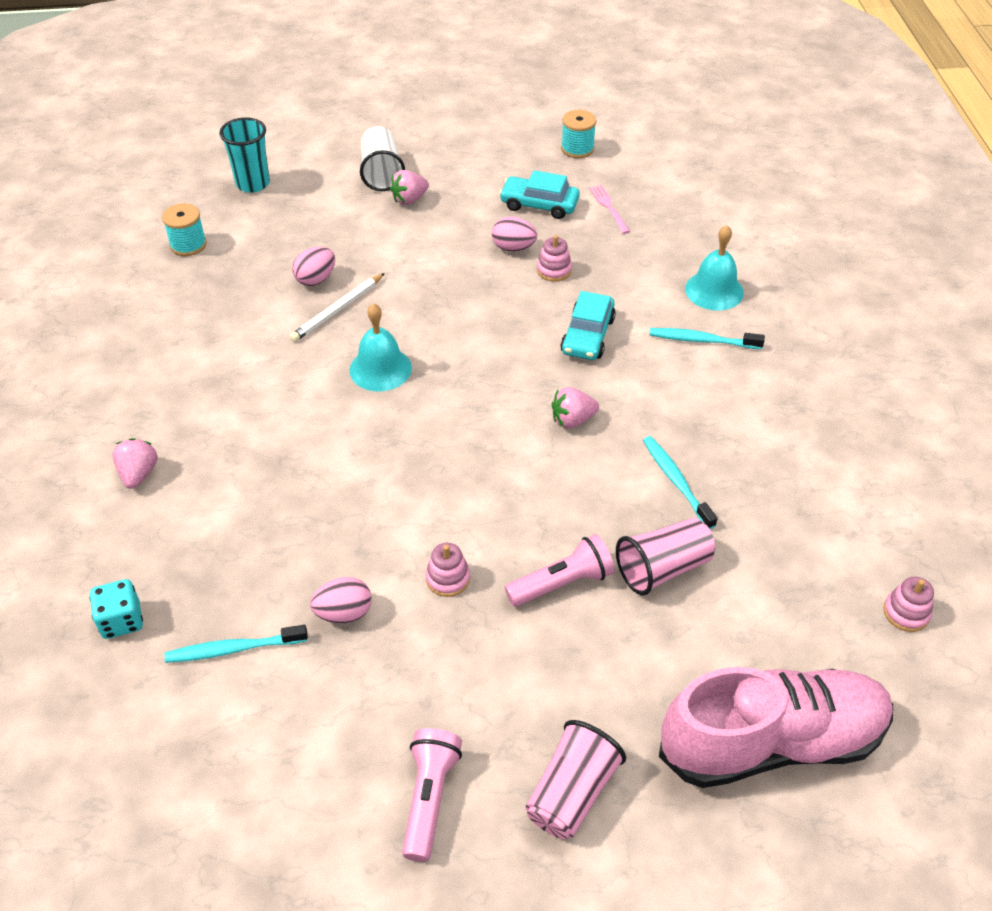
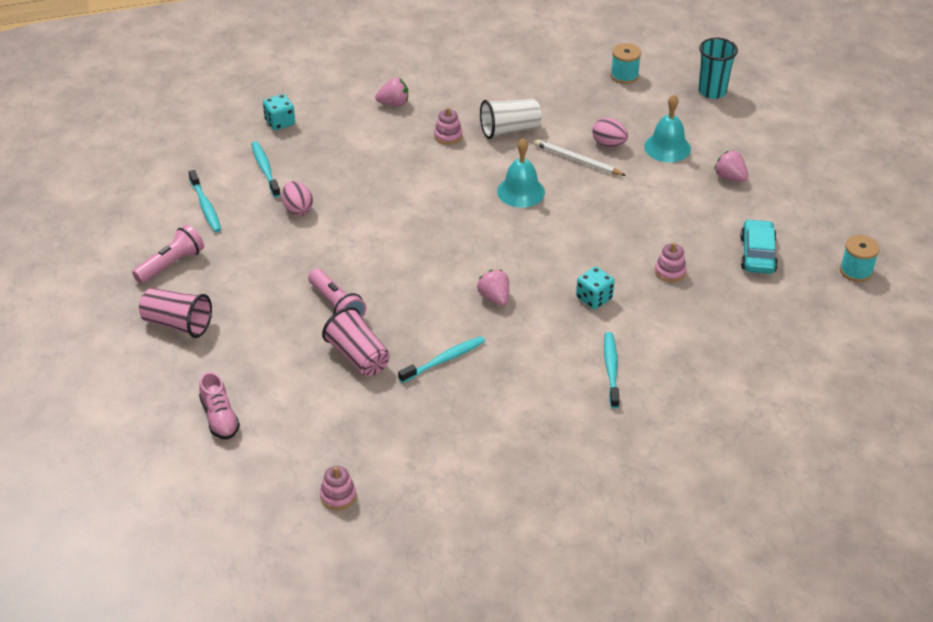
camera: 80 degrees right, 5 degrees down
white cup [360,126,405,191] -> white cup moved to [480,99,542,139]
pink flashlight [402,728,462,862] -> pink flashlight turned 45 degrees counterclockwise [132,224,204,284]
pink stacking toy [425,543,470,597] -> pink stacking toy moved to [434,107,462,145]
pink egg [492,216,537,252] -> none
turquoise car [561,291,616,360] -> turquoise dice [576,267,615,309]
pink fork [589,185,630,234] -> none
pink shoe [659,667,893,788] -> pink shoe [199,372,240,440], size x0.45
turquoise bell [685,225,744,311] -> turquoise bell moved to [644,95,691,162]
none -> turquoise toothbrush [189,170,221,232]

